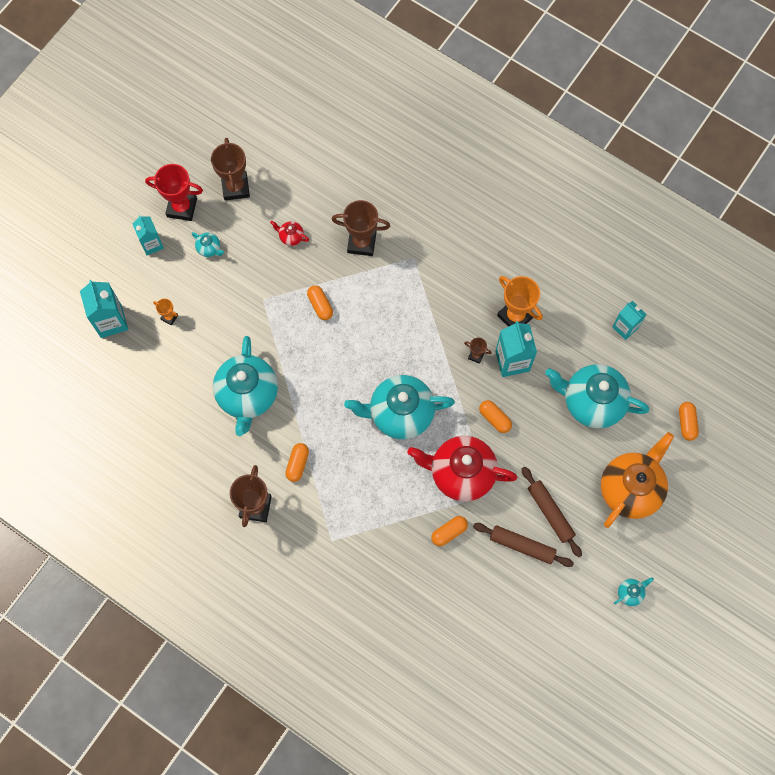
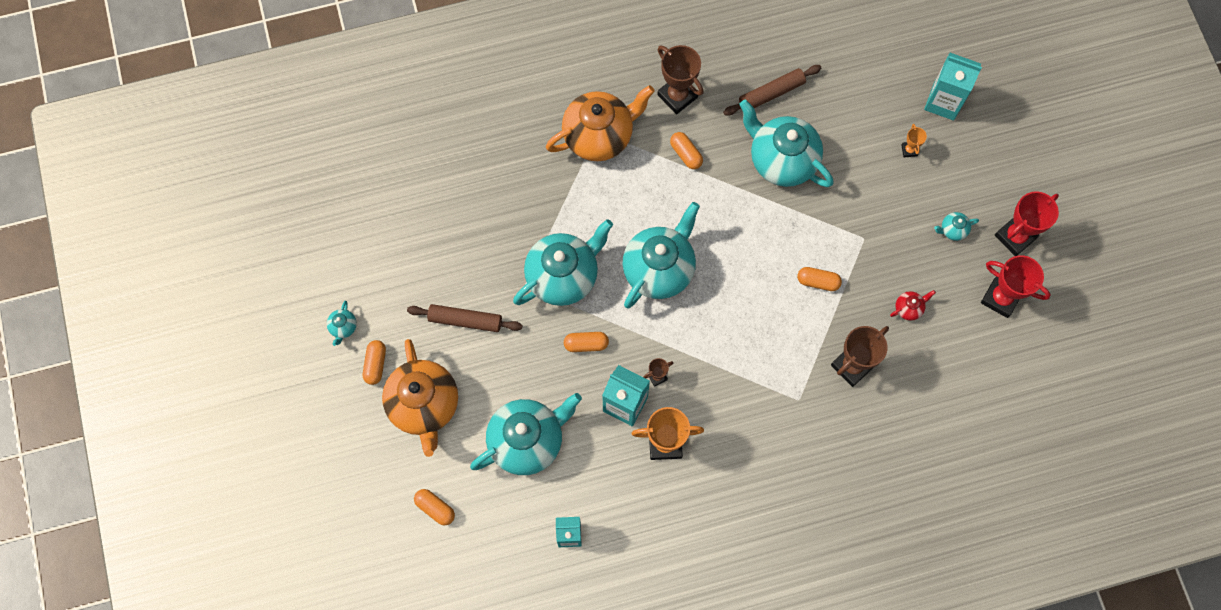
camera: 130 degrees right, 0 degrees up
turquoise carton [133,215,164,255] -> none
orange trophy [153,299,178,326] -> orange trophy turned 75 degrees counterclockwise [901,124,927,157]
brown trophy [211,138,250,201] -> red trophy [981,255,1051,318]
red teapot [407,436,517,502] -> turquoise teapot [513,219,613,306]
orange capsule [431,516,468,546] -> orange capsule moved to [363,340,386,385]
brown rolling pin [473,523,574,567] -> brown rolling pin moved to [723,65,821,116]
none -> orange teapot [546,85,655,161]

